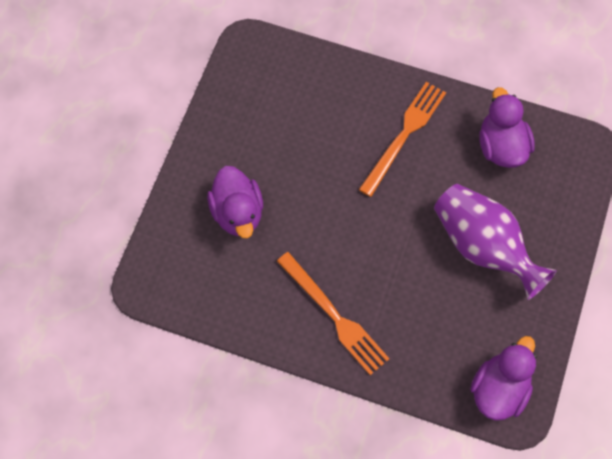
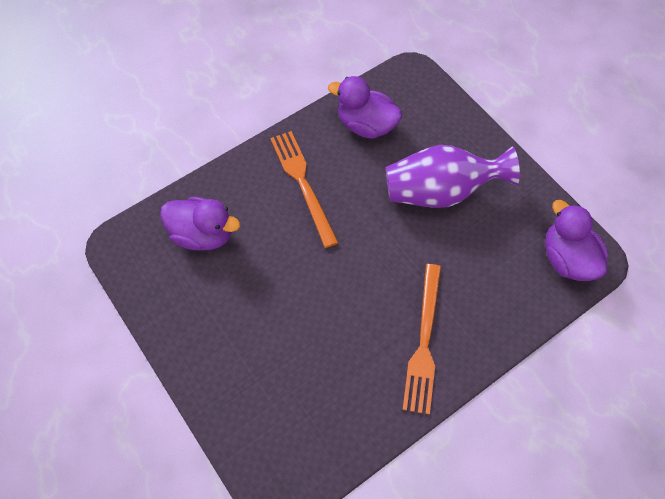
camera: 55 degrees left, 5 degrees down
purple duck [207,166,263,238] -> purple duck moved to [160,197,240,250]
orange fork [277,252,390,375] -> orange fork turned 105 degrees clockwise [402,264,441,415]

